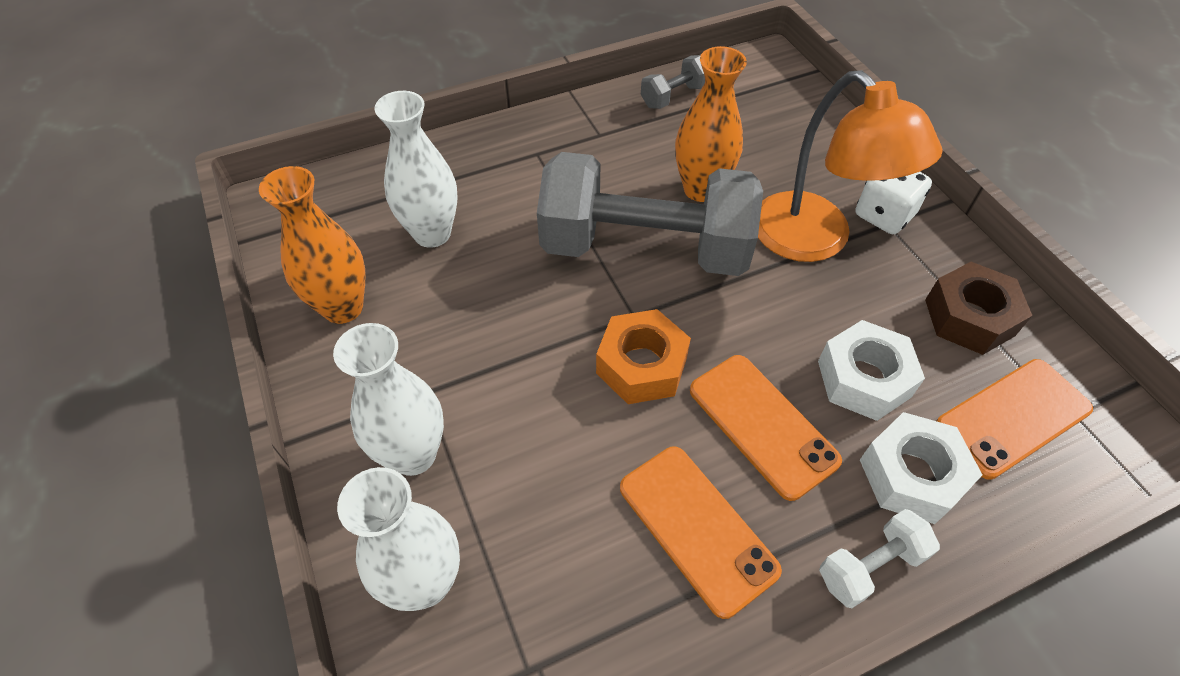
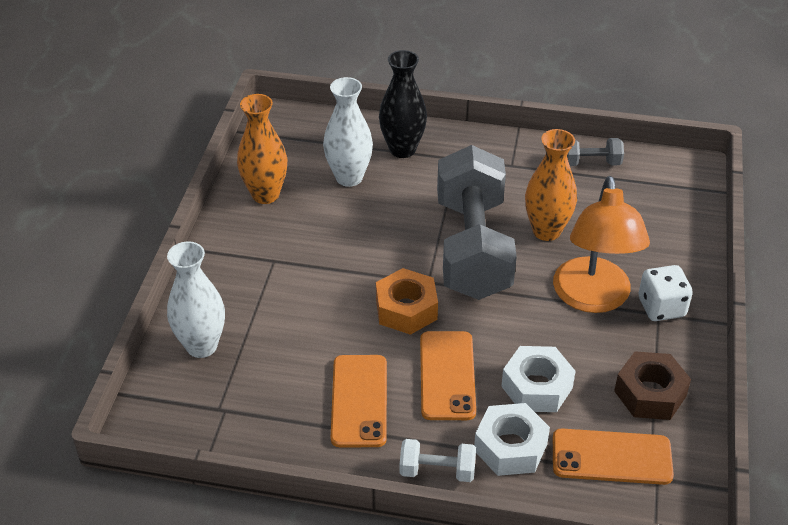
camera: 35 degrees right, 10 degrees down
white vase [333,323,444,476] -> none
grey dumbbell [537,152,763,276] -> grey dumbbell turned 45 degrees clockwise [437,145,517,300]
none -> black vase [379,50,427,158]

